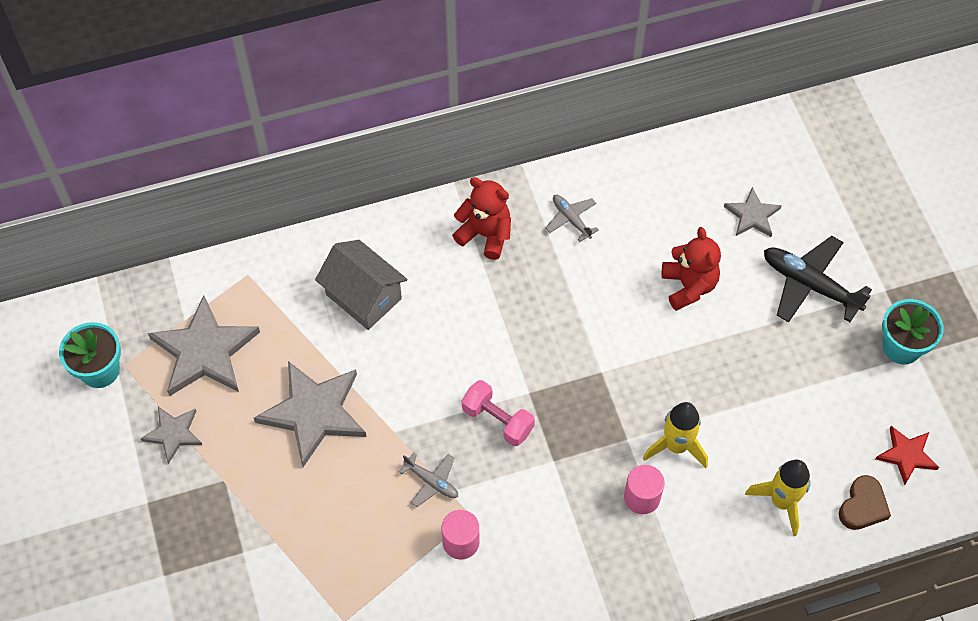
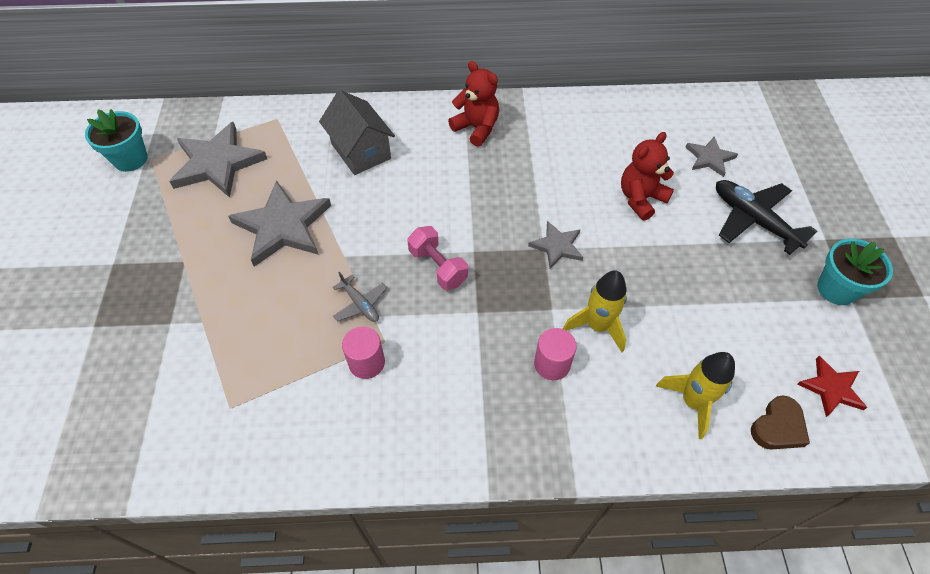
camera: 15 degrees right, 5 degrees down
grey star [140,407,202,464] -> grey star moved to [528,221,583,269]
grey plane [545,195,599,242] -> none
red teddy bear [662,227,721,311] -> red teddy bear turned 135 degrees counterclockwise [621,132,674,221]

